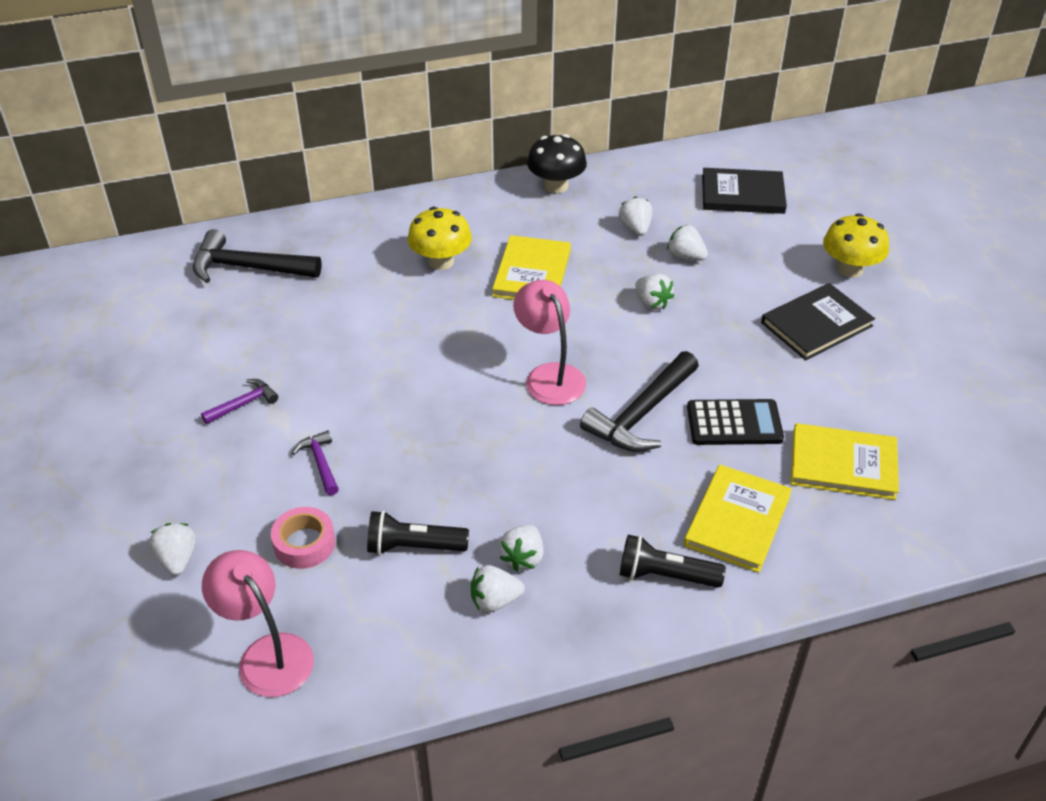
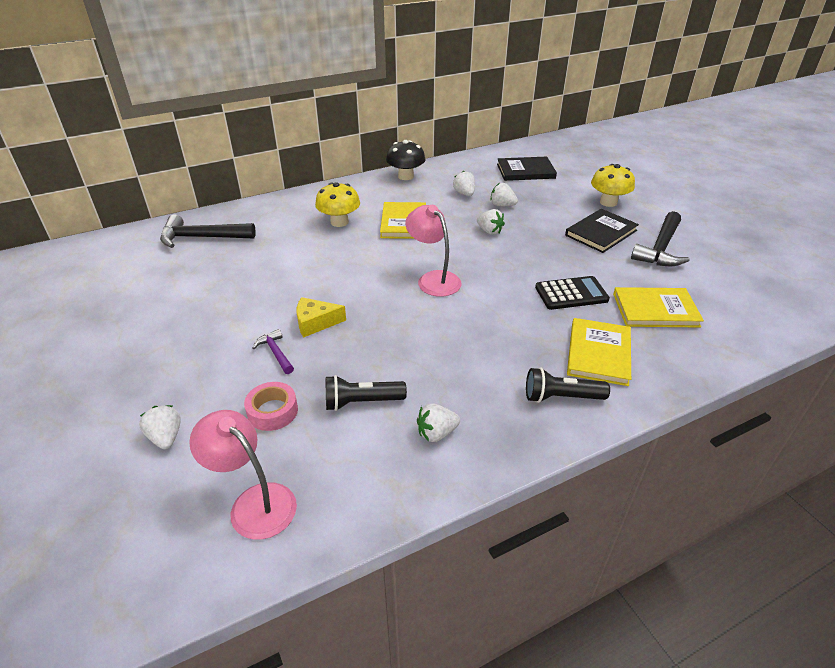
camera: 10 degrees left, 5 degrees down
purple hammer [201,379,278,424] -> none
white strawberry [499,525,544,572] -> none
black hammer [580,351,699,452] -> black hammer moved to [631,211,690,266]
none -> yellow cheese [297,297,346,338]

